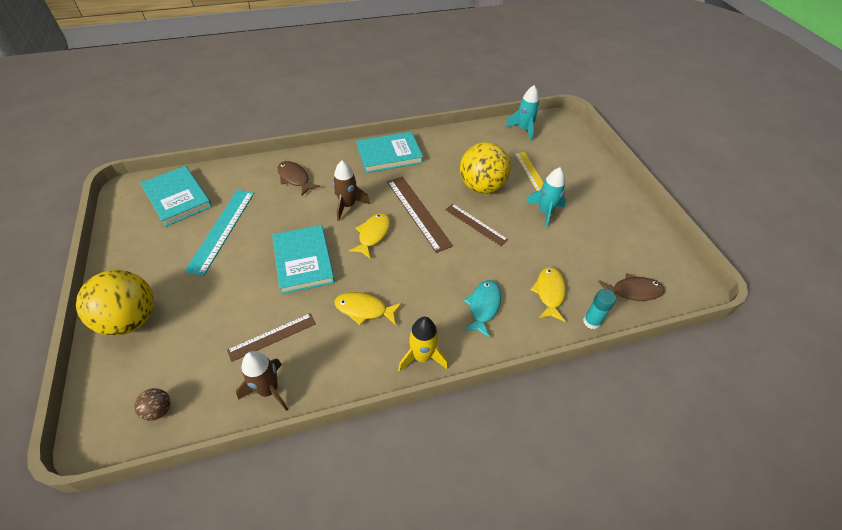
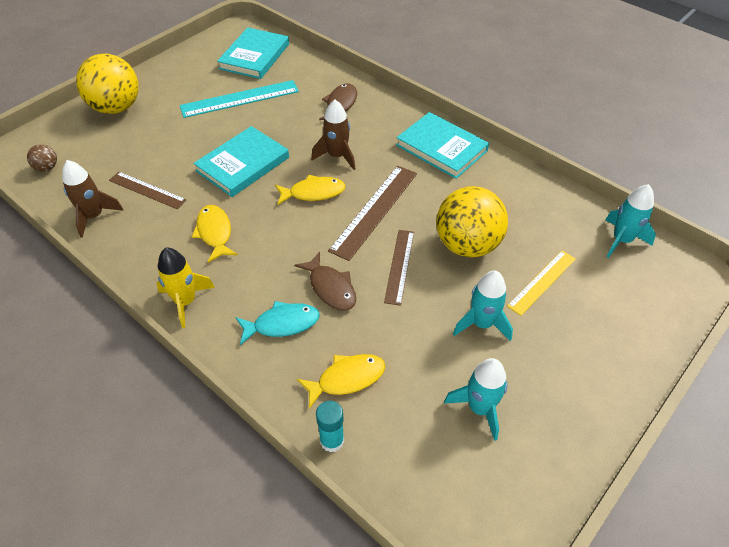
camera: 60 degrees right, 0 degrees up
brown fish [598,273,665,301] -> brown fish moved to [294,252,356,311]
none -> turquoise rocket [444,358,507,441]

